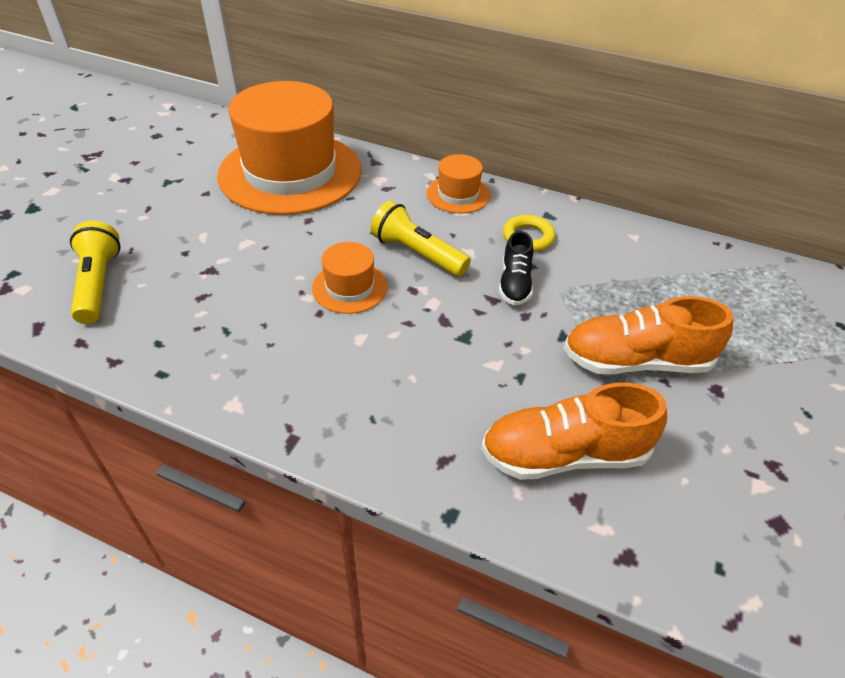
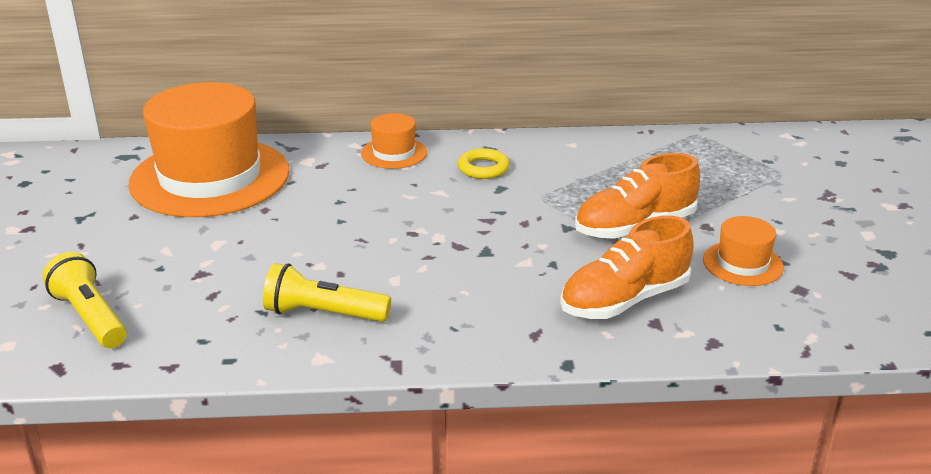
camera: 25 degrees left, 15 degrees down
orange hat [312,242,387,314] -> orange hat moved to [703,216,784,286]
yellow flashlight [371,201,471,277] -> yellow flashlight moved to [263,263,391,322]
black shoe [499,231,533,305] -> none

